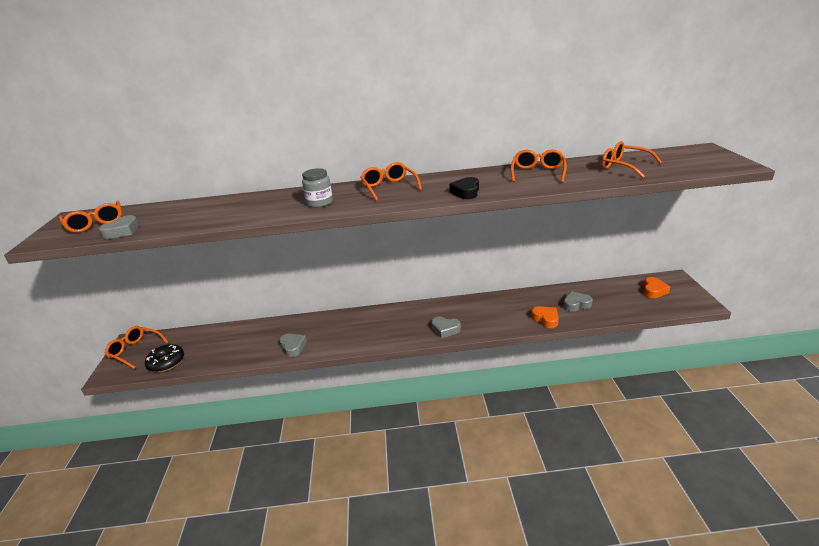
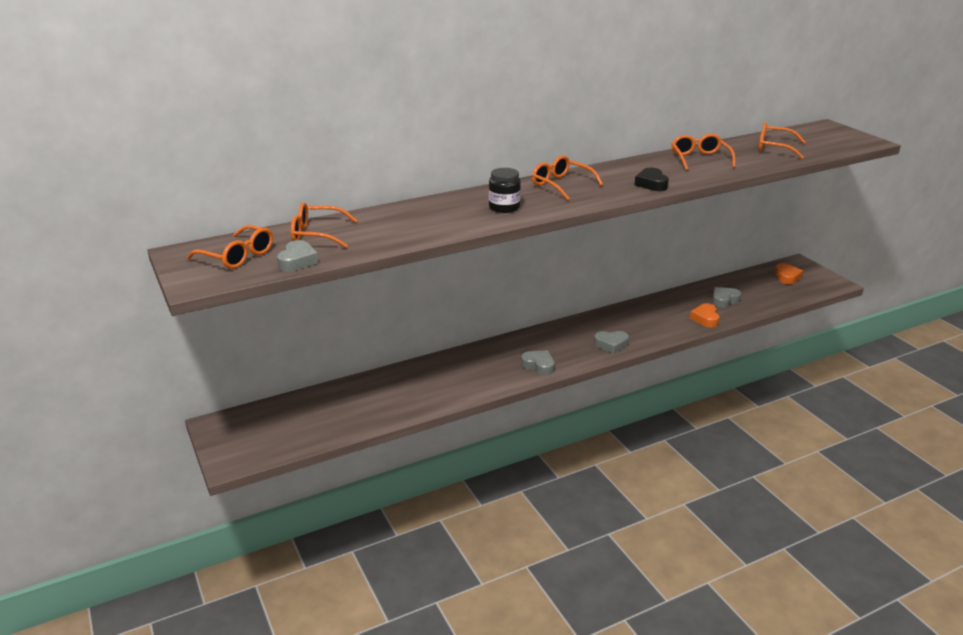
camera: 25 degrees left, 0 degrees up
orange glasses [105,326,169,369] -> orange glasses moved to [291,202,358,248]
black donut [145,344,184,372] -> none
grey heart [279,334,307,357] -> grey heart moved to [521,350,555,375]
grey jar [302,168,333,208] -> black jar [489,168,521,213]
orange heart [531,306,559,328] -> orange heart turned 120 degrees counterclockwise [690,303,719,328]

